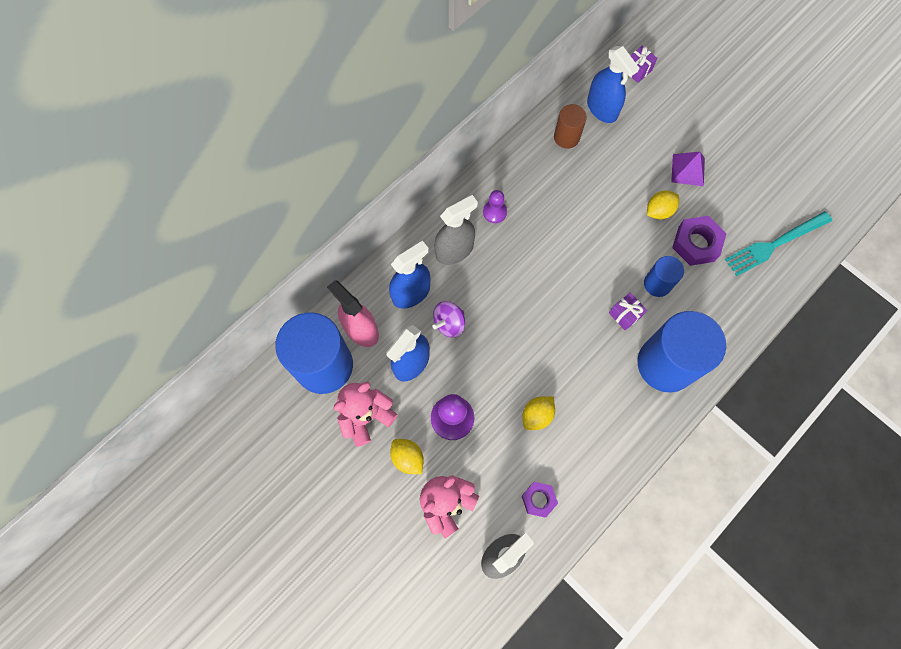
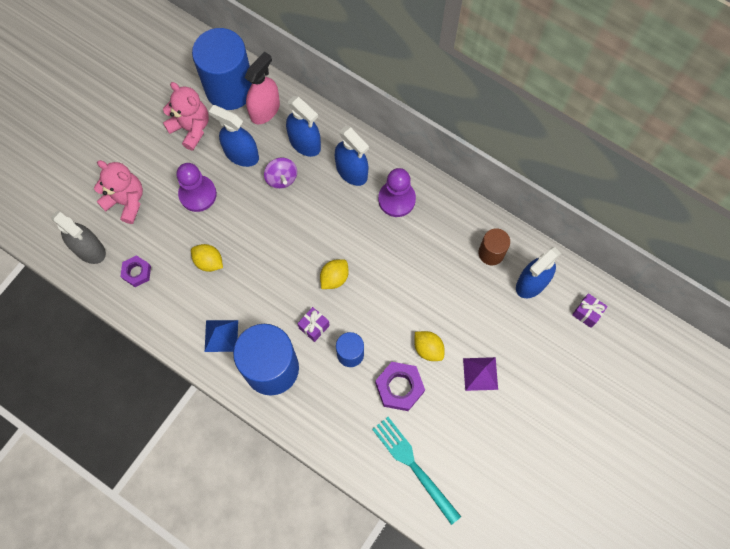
camera: 80 degrees right, 0 degrees up
yellow lemon [390,439,424,474] -> yellow lemon moved to [320,259,349,289]
purple spinning top [433,301,465,338] -> purple spinning top turned 150 degrees counterclockwise [264,158,297,189]
grey spray bottle [434,195,478,265] -> blue spray bottle [335,126,369,186]
purple pawn [483,190,507,223] -> purple pawn [378,168,416,217], size x1.66
none -> blue pyramid [205,320,238,352]

